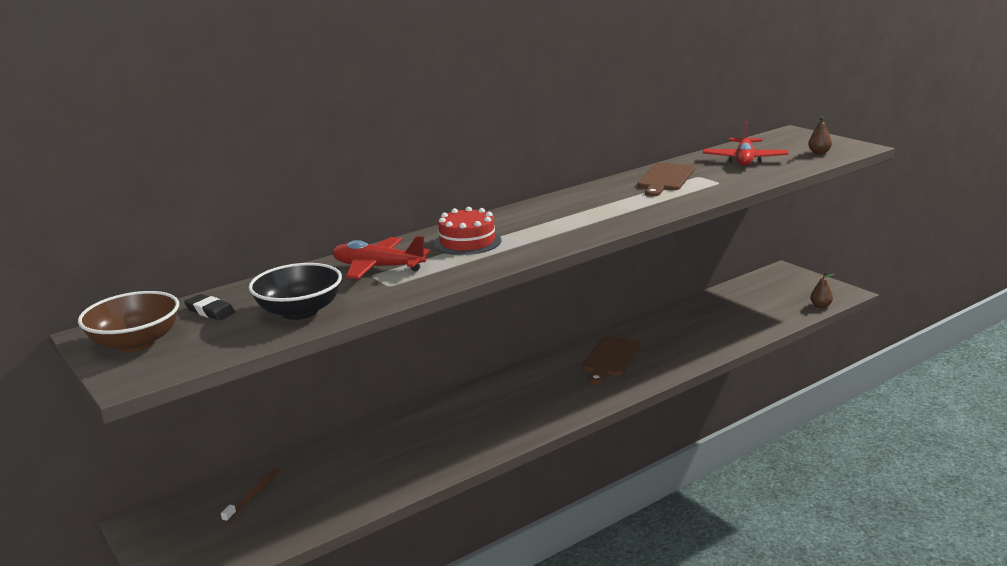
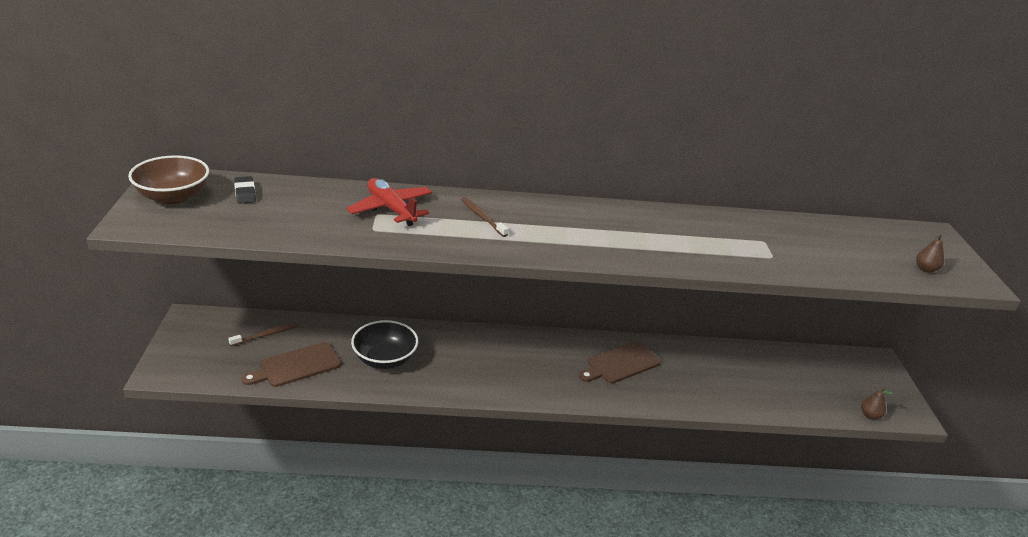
camera: 30 degrees right, 10 degrees up
black bowl [249,263,342,320] -> black bowl moved to [351,320,418,369]
red cake [434,207,501,255] -> brown toothbrush [461,197,508,237]
brown cutting board [637,163,695,197] -> brown cutting board moved to [242,342,341,387]
red plane [703,121,788,166] -> none

